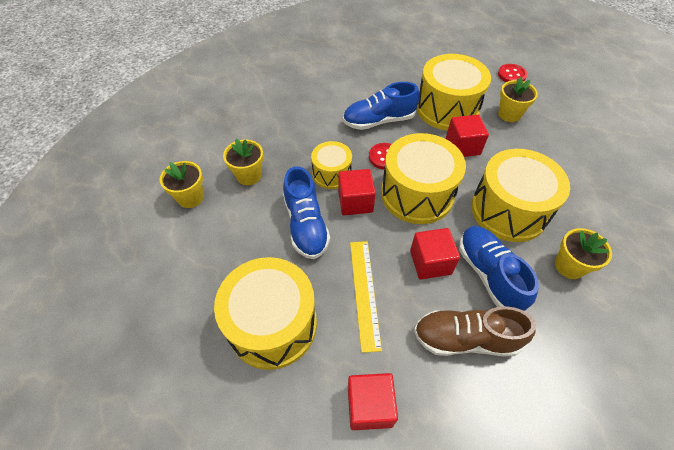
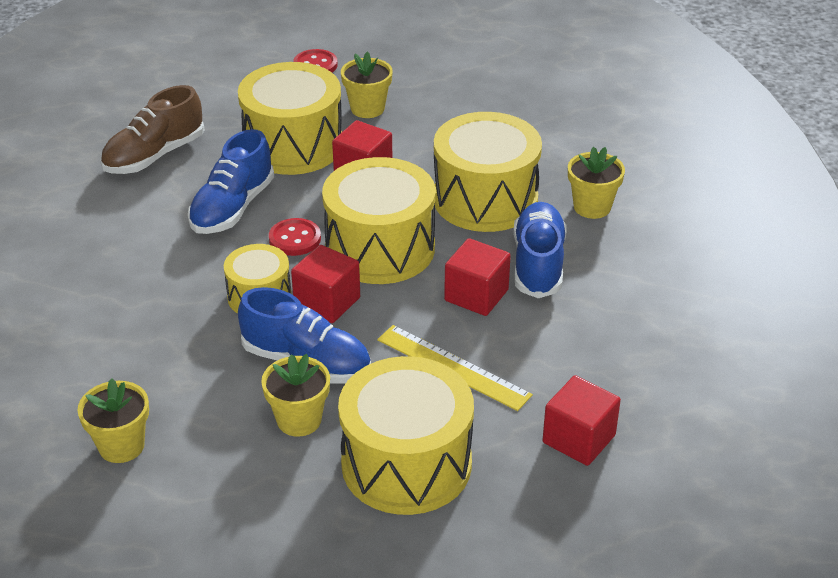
camera: 50 degrees left, 15 degrees down
yellow flower pot [223,139,263,185] -> yellow flower pot moved to [261,354,330,436]
brown shoe [414,306,536,356] -> brown shoe moved to [100,85,204,174]
blue shoe [459,226,539,311] -> blue shoe turned 75 degrees clockwise [513,202,566,298]

